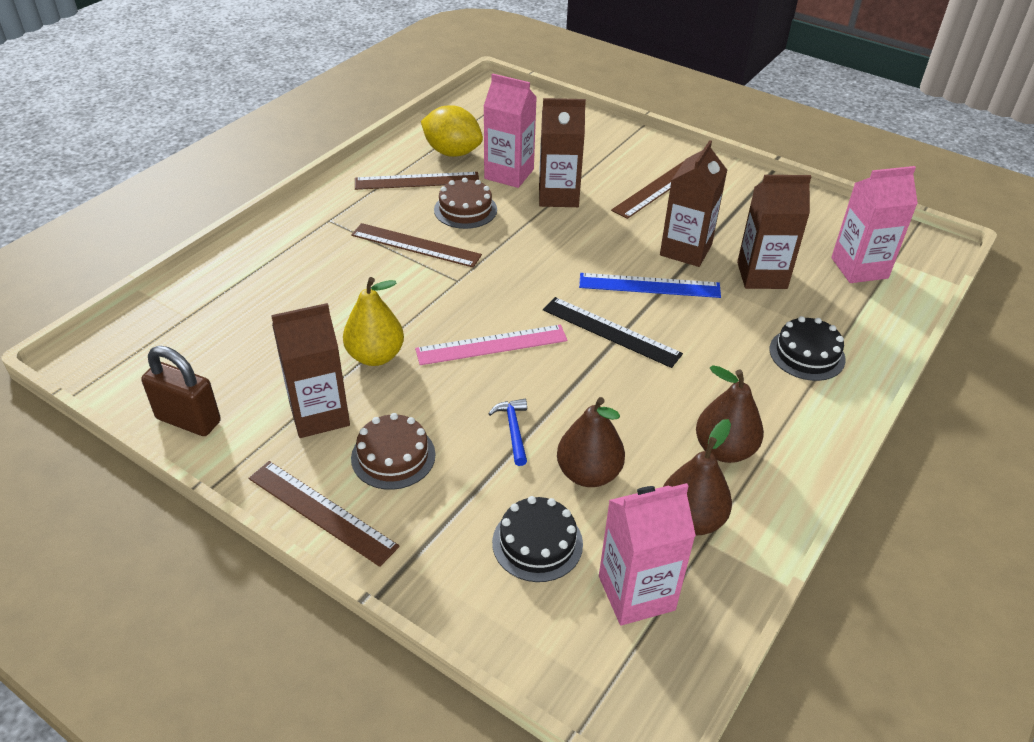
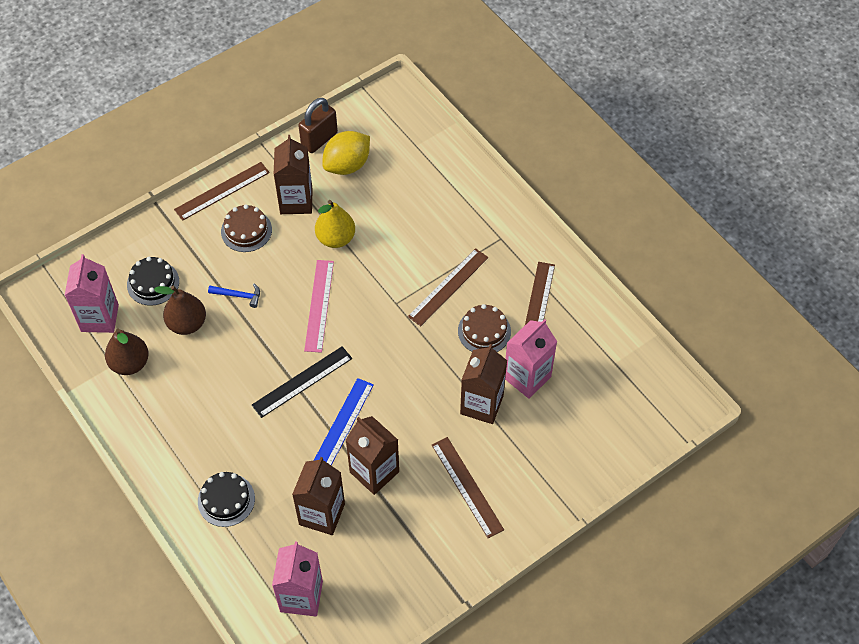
camera: 110 degrees right, 15 degrees up
yellow lemon [421,105,483,157] -> yellow lemon moved to [322,131,370,175]
brown pear [696,365,764,463] -> none

